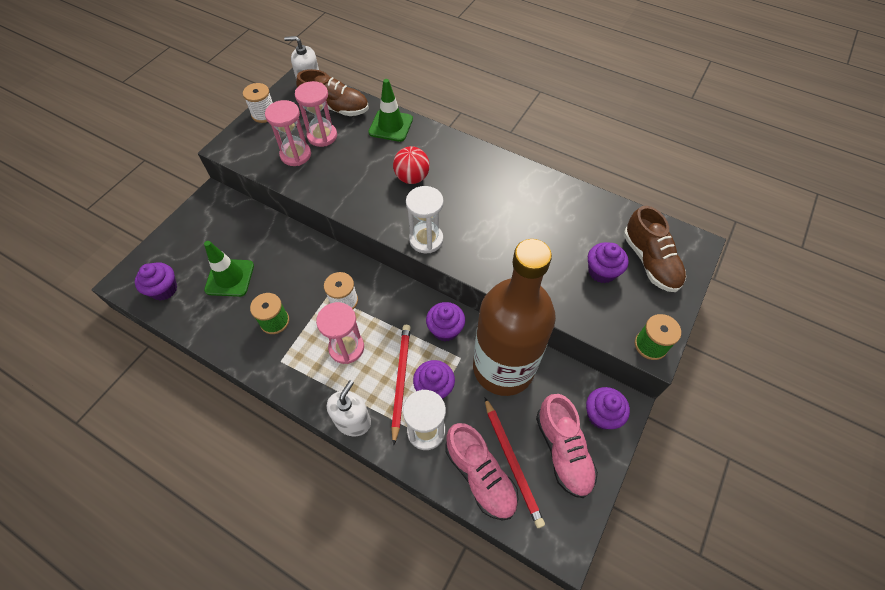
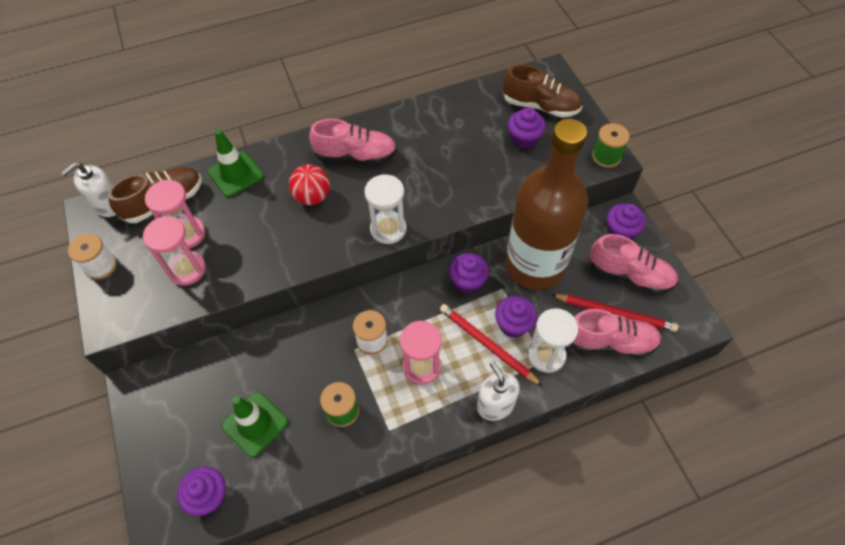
camera: 50 degrees left, 0 degrees up
none -> pink shoe [309,119,397,164]

